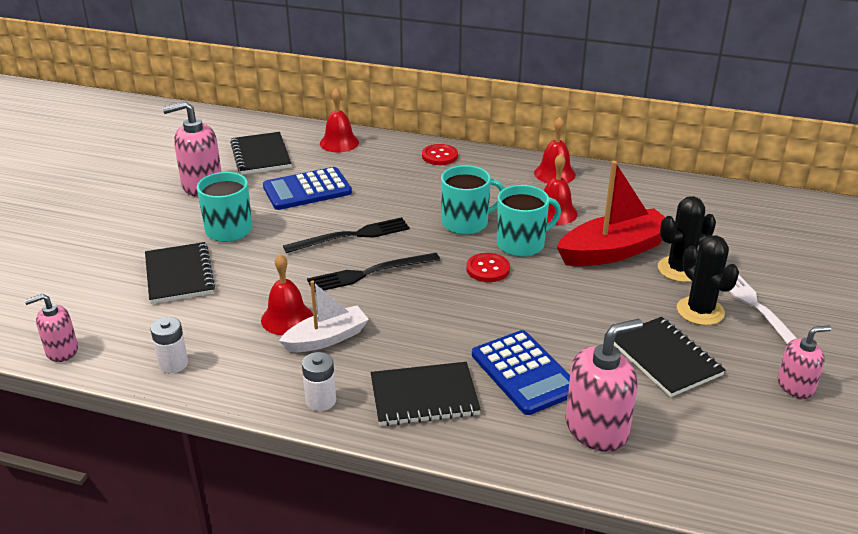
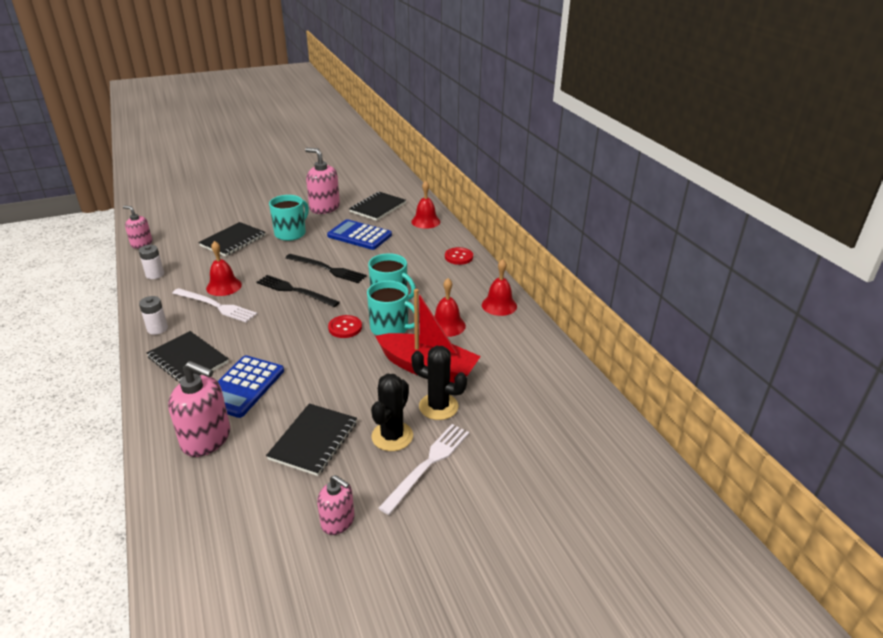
camera: 50 degrees right, 0 degrees up
white boat [279,281,369,352] -> white fork [173,288,257,322]

